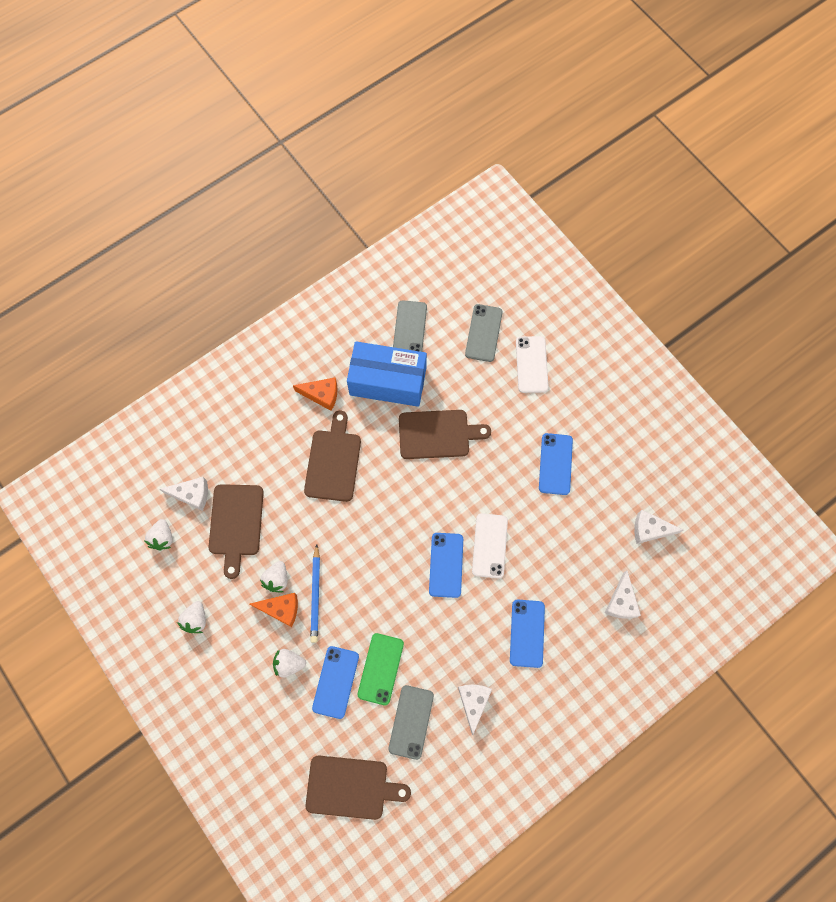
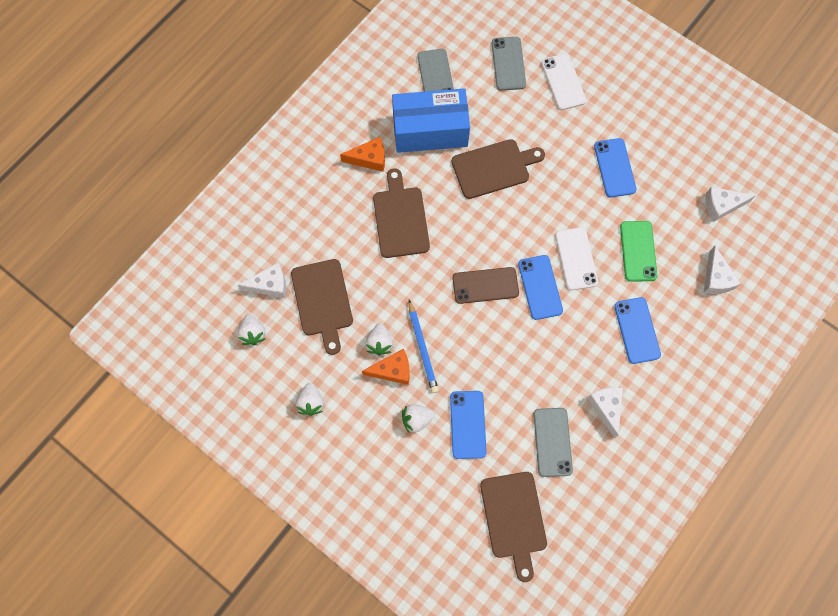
camera: 15 degrees left, 0 degrees up
brown cutting board [306,756,411,820] -> brown cutting board turned 90 degrees clockwise [480,472,547,582]
green phone [357,633,404,705] -> green phone moved to [620,221,658,282]
none -> brown phone [452,267,519,304]

